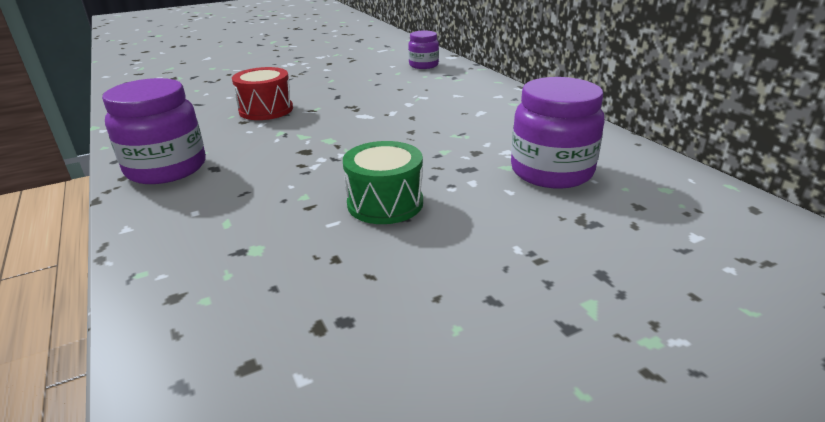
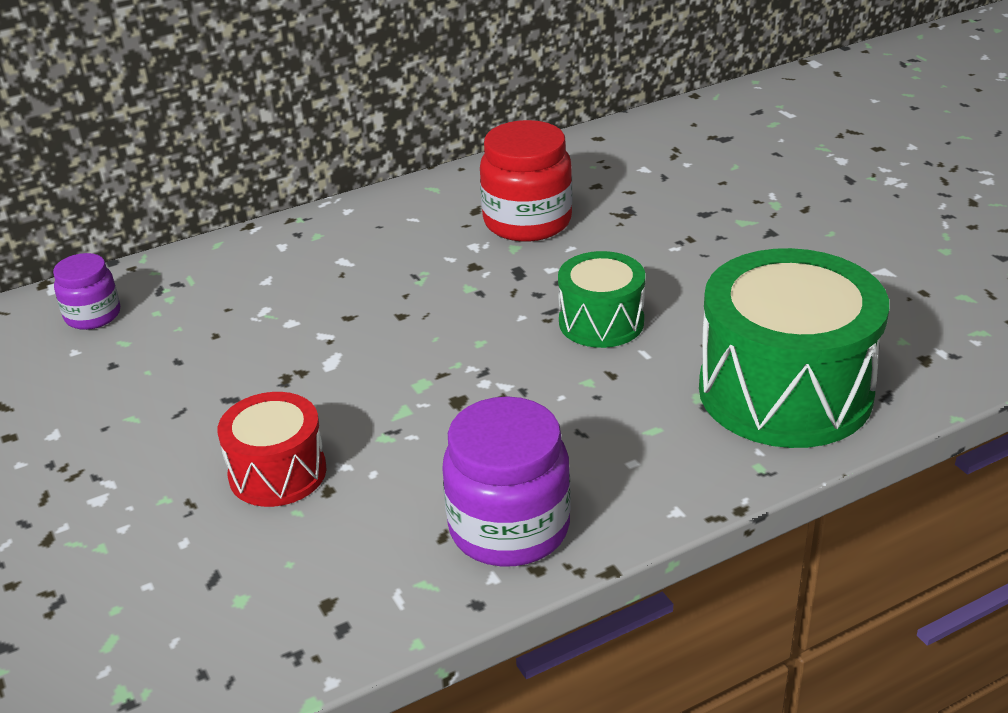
camera: 90 degrees left, 5 degrees up
purple jar [511,77,604,189] -> red jar [480,120,572,242]
none -> green drum [699,248,889,448]

